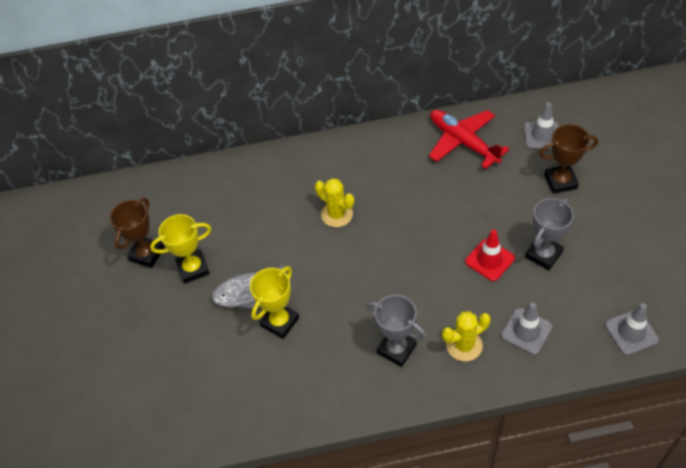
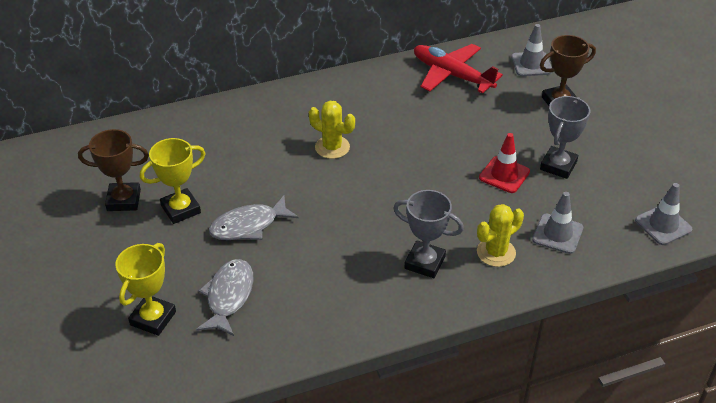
camera: 15 degrees left, 10 degrees down
brown trophy [110,198,165,268] -> brown trophy turned 75 degrees clockwise [78,129,149,211]
yellow trophy [250,266,299,339] -> yellow trophy moved to [115,243,176,336]
none -> grey fish [196,259,253,336]

